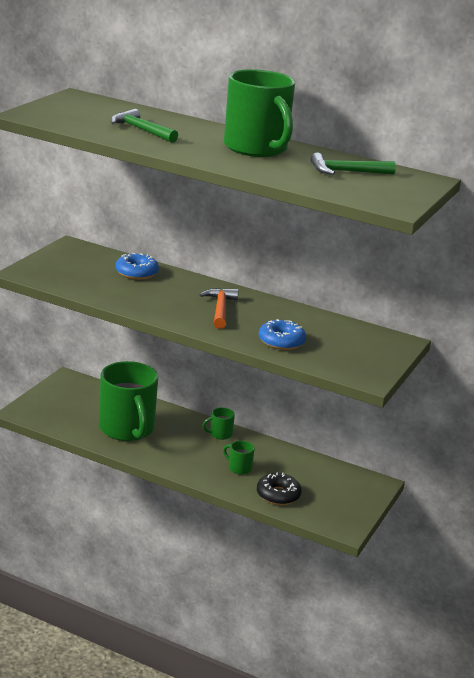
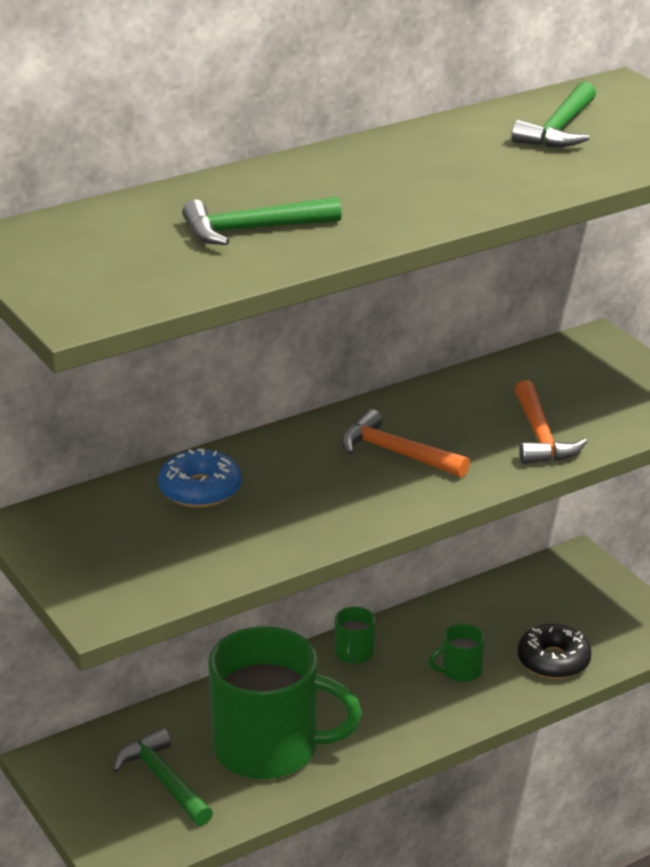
camera: 55 degrees left, 5 degrees up
green mug [224,69,295,157] -> none
blue donut [259,319,306,350] -> orange hammer [515,380,587,464]
none -> green hammer [113,728,213,826]

